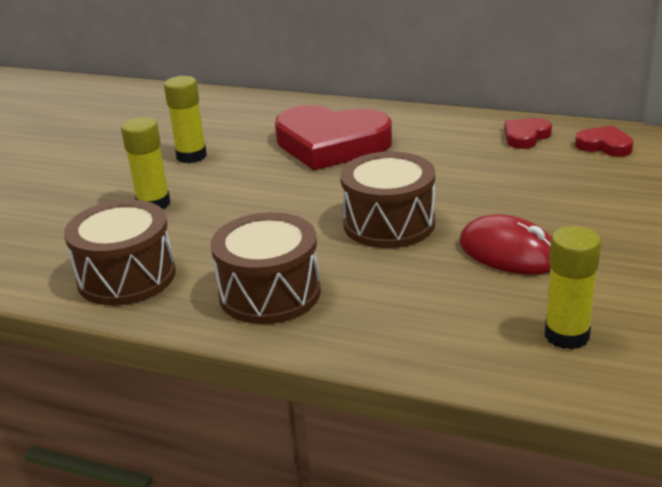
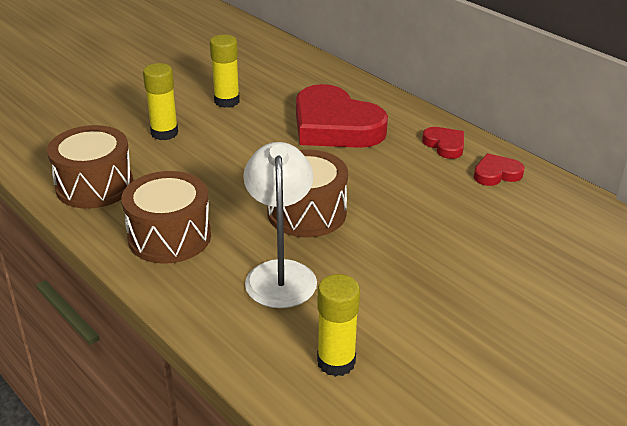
camera: 25 degrees right, 5 degrees up
red mouse [459,214,551,275] -> none
red heart [575,126,634,157] -> red heart moved to [422,127,464,159]
none -> white lamp [243,142,317,308]

